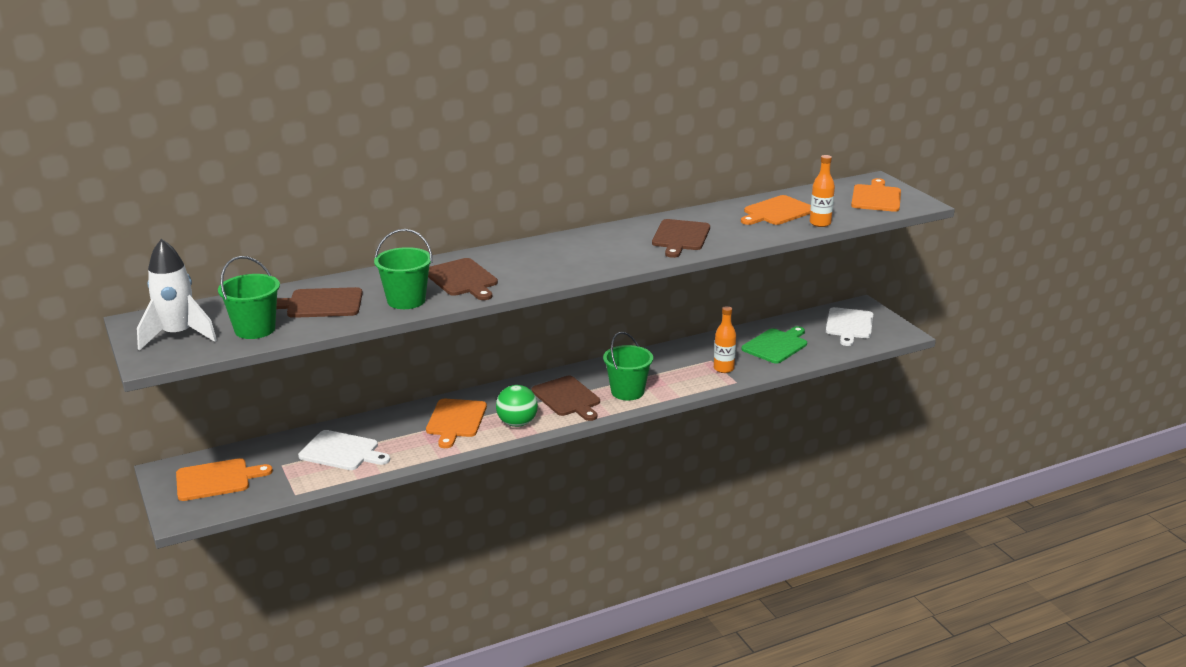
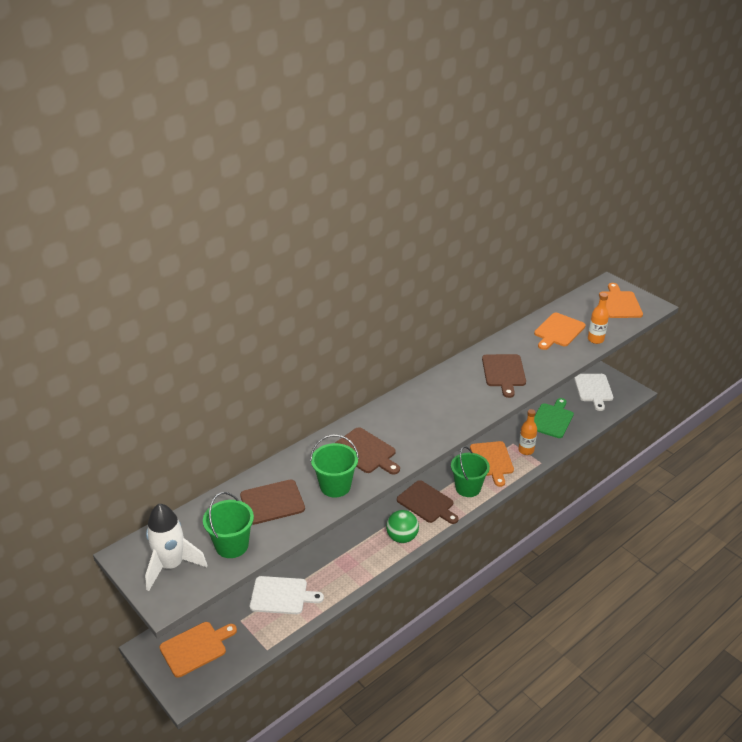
camera: 15 degrees left, 10 degrees up
orange cutting board [426,399,487,448] -> orange cutting board moved to [470,441,514,487]

